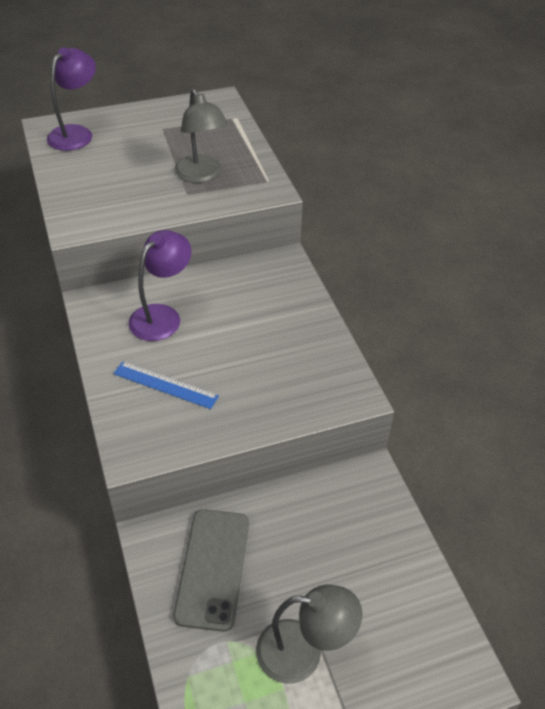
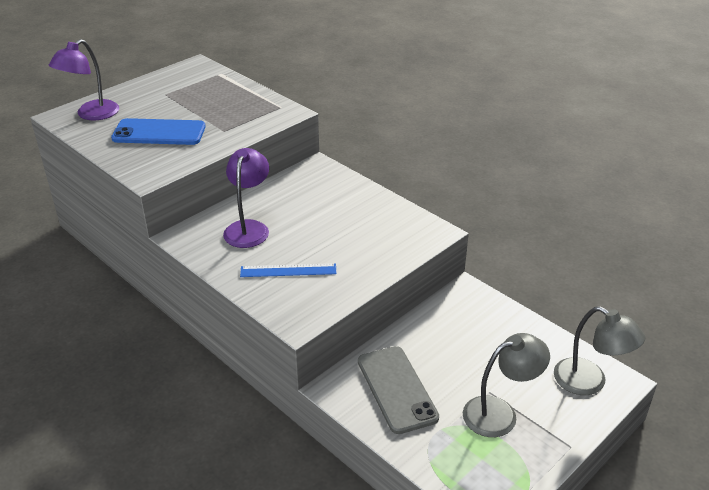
camera: 25 degrees left, 10 degrees down
purple lamp [47,47,96,151] -> purple lamp turned 150 degrees counterclockwise [48,39,119,120]
grey lamp [175,89,228,183] -> grey lamp moved to [554,306,645,395]
none -> blue phone [111,118,206,145]

